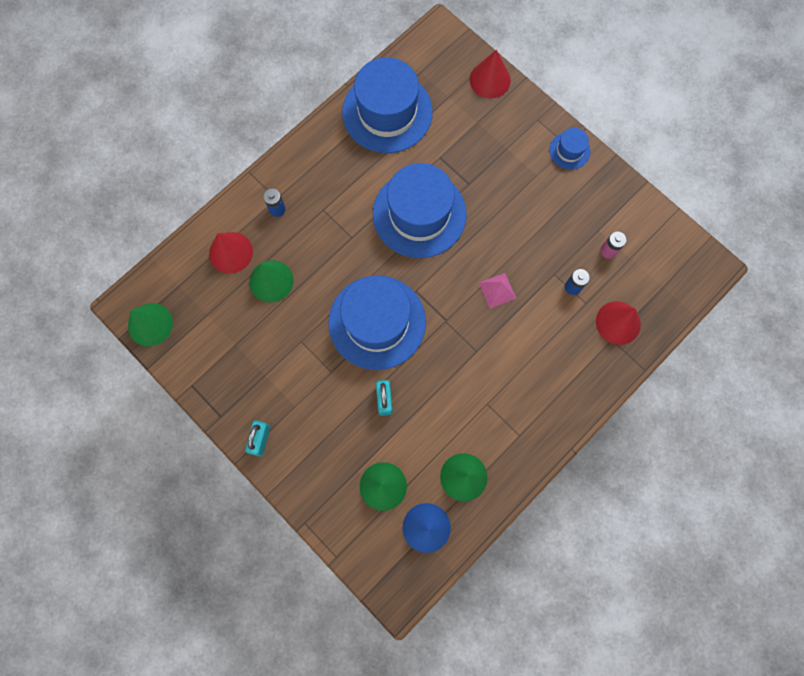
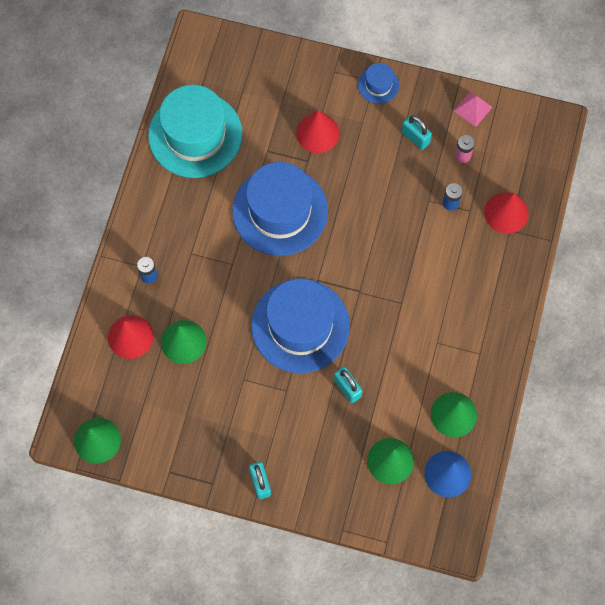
camera: 30 degrees left, 5 degrees down
blue hat [342,57,433,153] -> turquoise hat [148,85,243,178]
red cone [469,50,511,98] -> red cone moved to [296,111,339,153]
pink pyramid [479,273,516,308] -> pink pyramid moved to [454,92,493,127]
none -> turquoise padlock [402,115,432,150]

